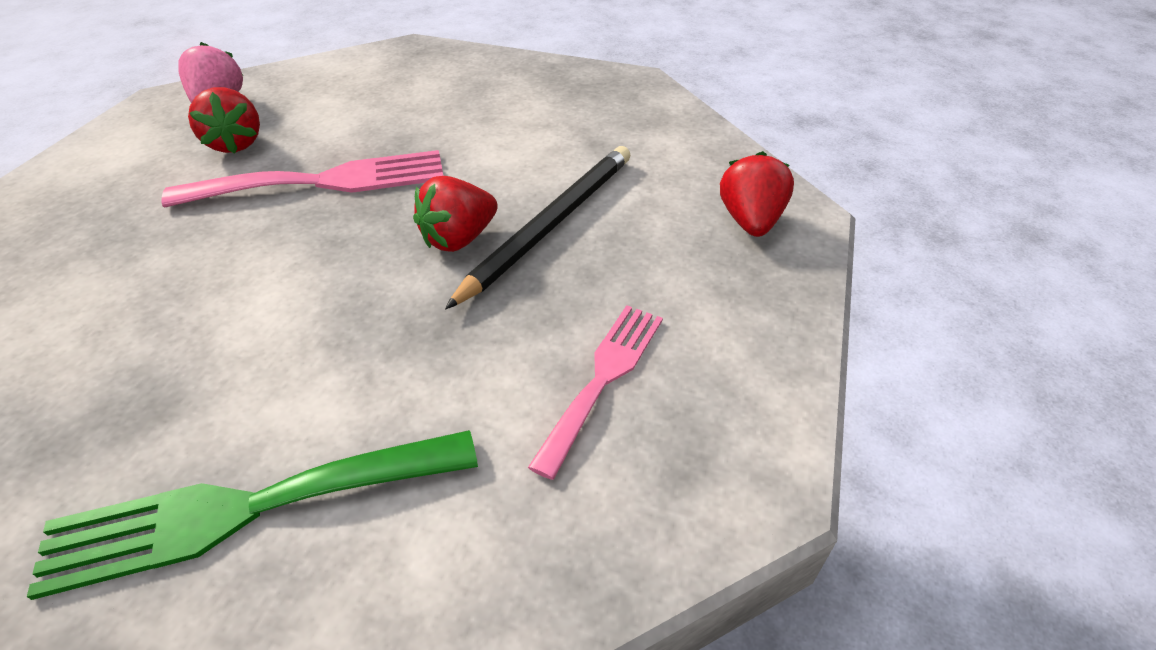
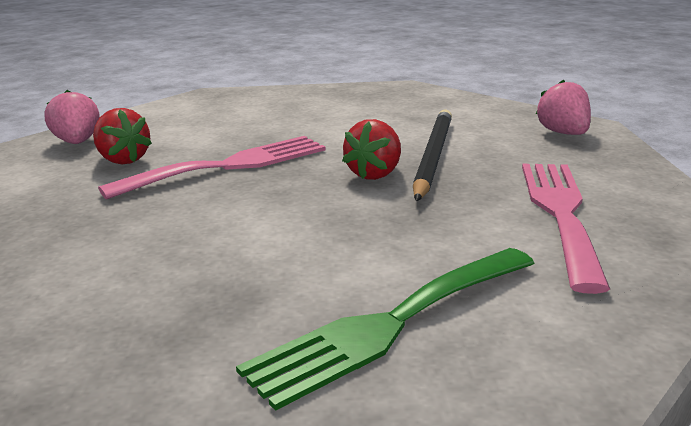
camera: 20 degrees left, 20 degrees down
pink fork [528,305,663,480] -> pink fork [522,164,610,294], size x1.55
red strawberry [720,151,794,237] -> pink strawberry [536,80,591,135]

